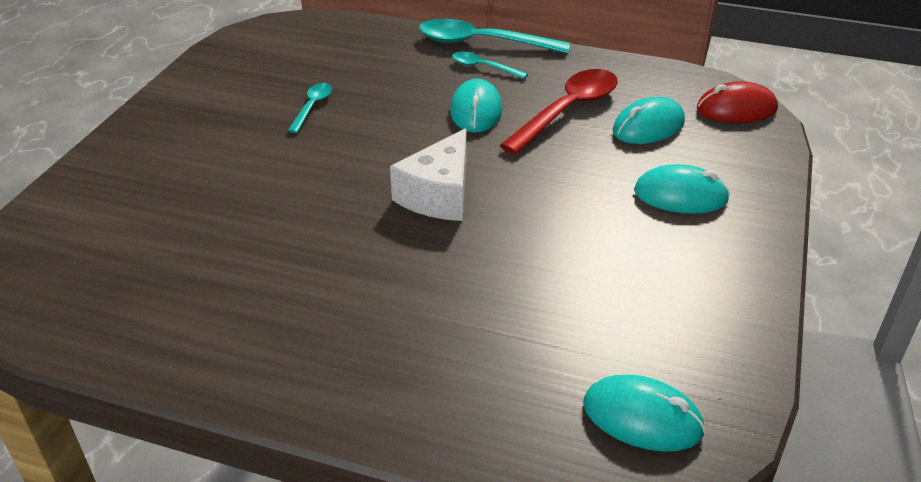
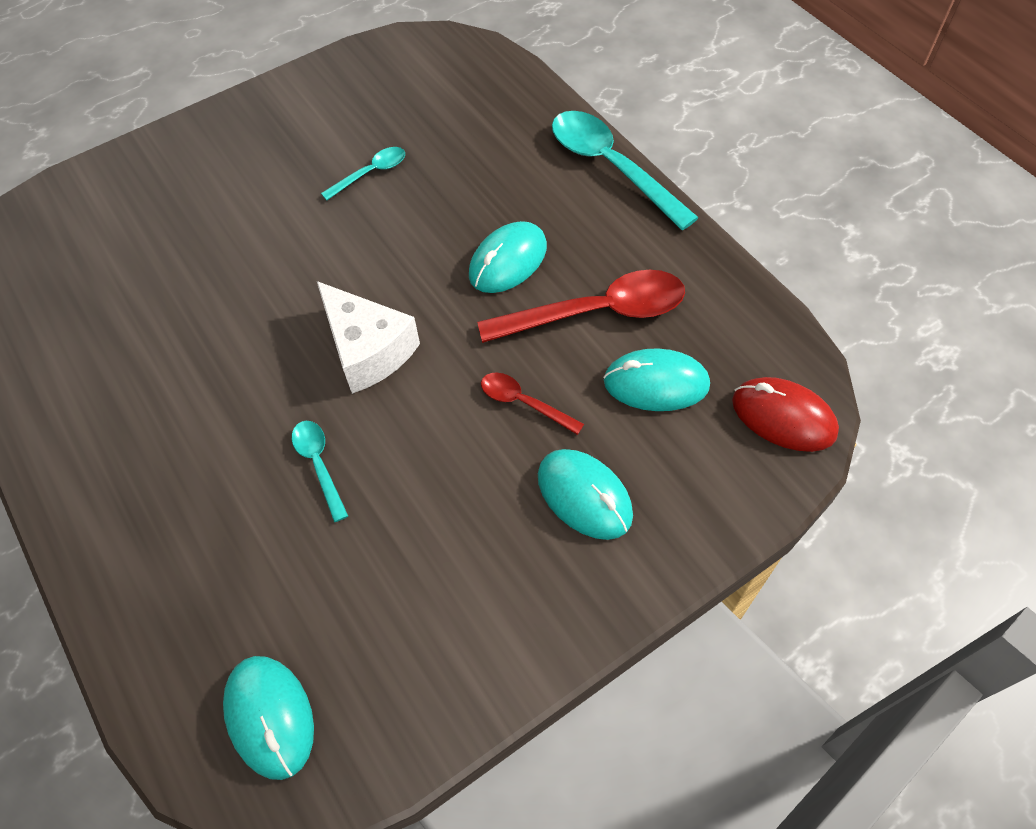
camera: 40 degrees right, 20 degrees up
white cheese [390,128,467,221] -> white cheese turned 105 degrees counterclockwise [317,281,420,394]
turquoise spoon [452,52,528,79] -> turquoise spoon moved to [292,421,348,522]
none -> red spoon [481,372,584,435]

